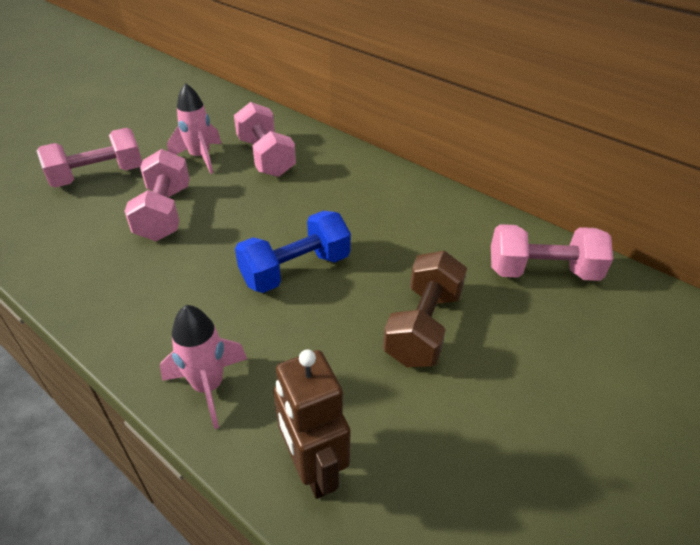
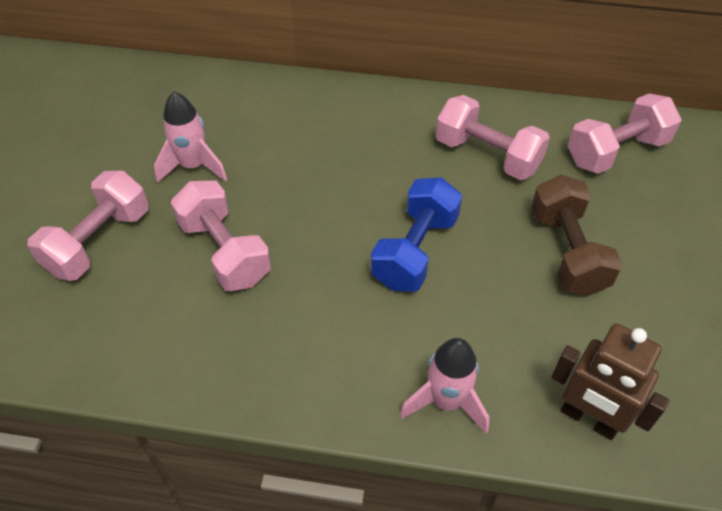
camera: 30 degrees left, 10 degrees up
pink dumbbell [234,102,296,177] -> pink dumbbell moved to [435,95,550,180]

